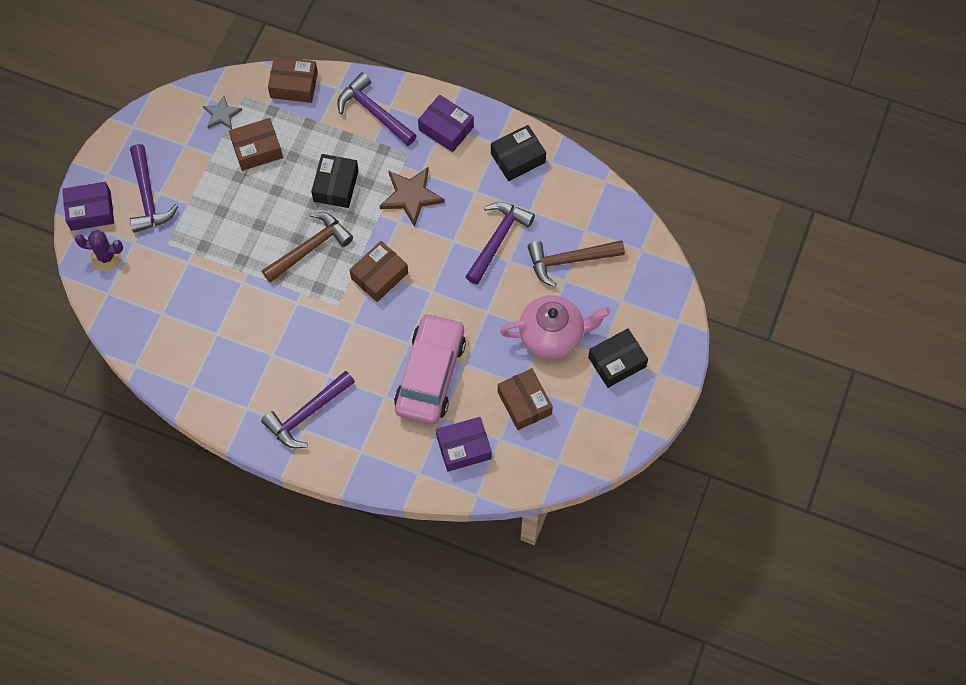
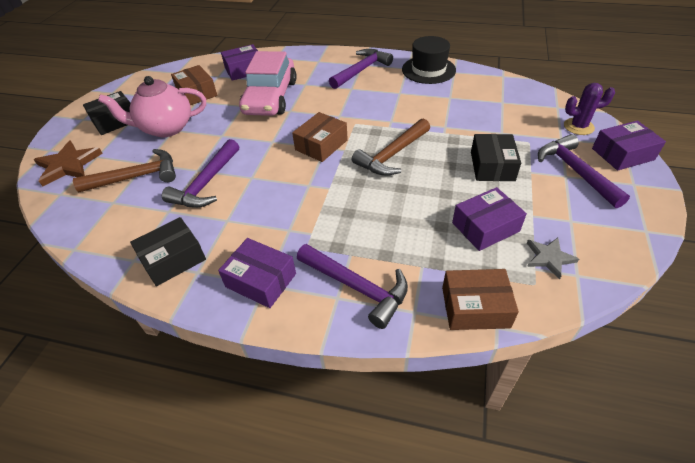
camera: 175 degrees right, 20 degrees down
brown box [229,118,283,171] -> purple box [452,187,527,251]
black box [311,154,359,208] -> black box moved to [471,134,521,181]
brown star [379,167,445,227] -> brown star moved to [34,140,103,187]
none -> black hat [402,36,456,84]

